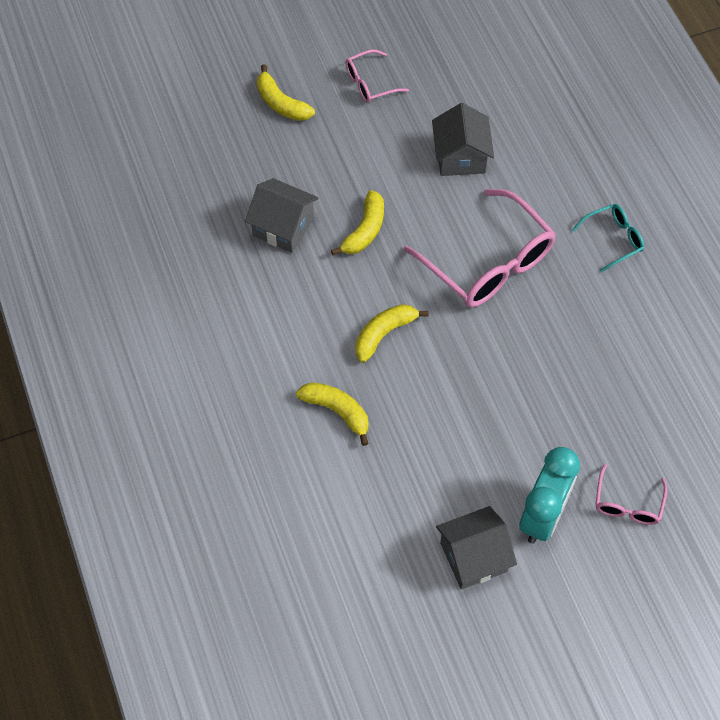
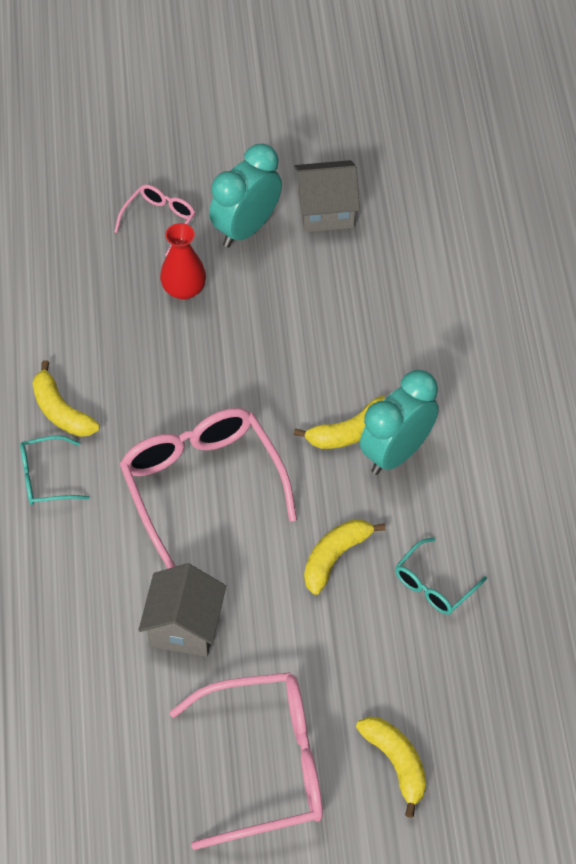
camera: 165 degrees left, 5 degrees down
grey house [245,178,318,253] -> turquoise glasses [395,538,487,615]
yellow banana [296,382,369,446] -> yellow banana moved to [32,360,100,437]
pink glasses [346,50,409,103] -> pink glasses [169,672,323,850], size x2.01
none -> red vase [160,223,206,300]
none -> turquoise clock [360,370,439,475]

